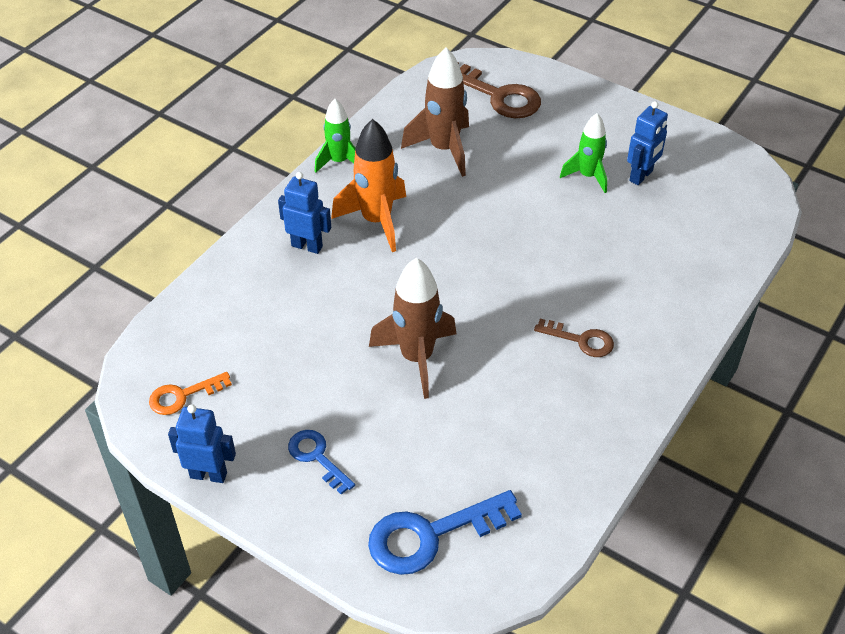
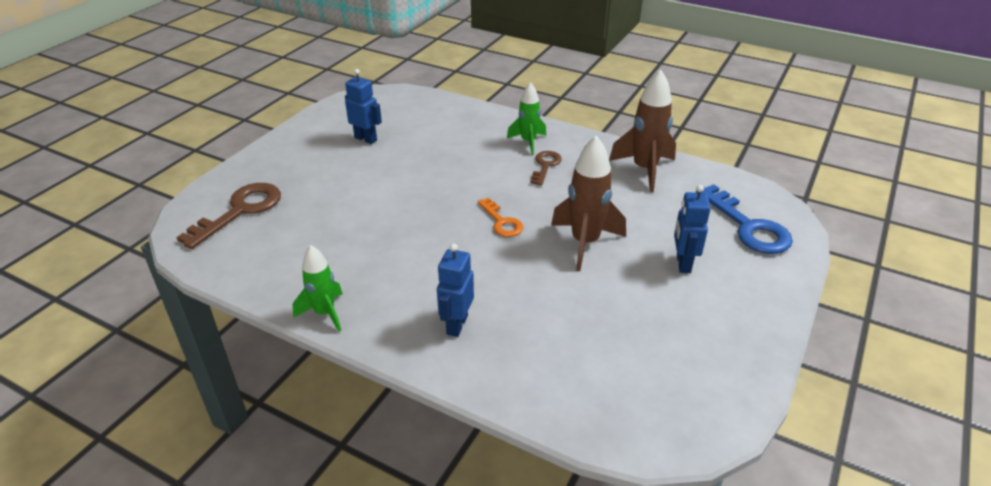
camera: 95 degrees left, 10 degrees down
orange key [149,372,232,415] -> orange key moved to [477,198,523,237]
blue robot [168,404,236,483] -> blue robot moved to [674,185,711,273]
blue key [288,430,355,494] -> none
orange rocket [331,119,406,252] -> none
brown rocket [401,48,469,177] -> brown rocket moved to [609,69,676,192]
green rocket [560,113,607,193] -> green rocket moved to [507,82,546,155]

